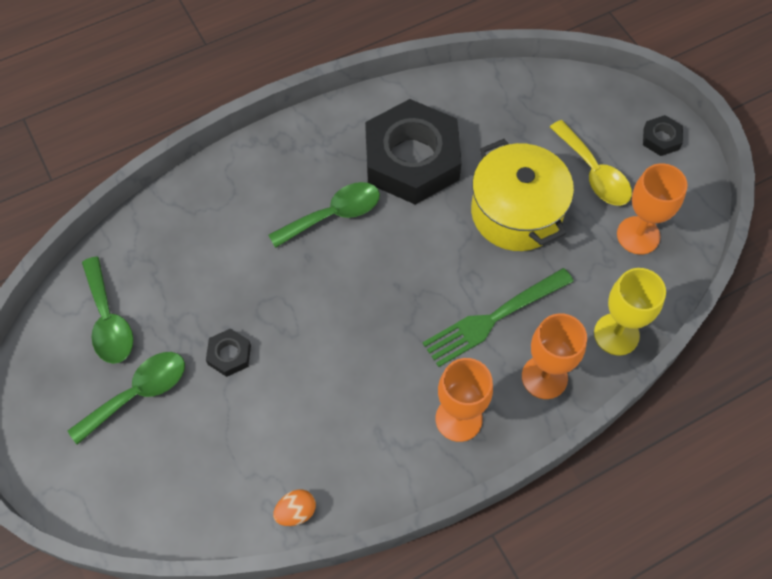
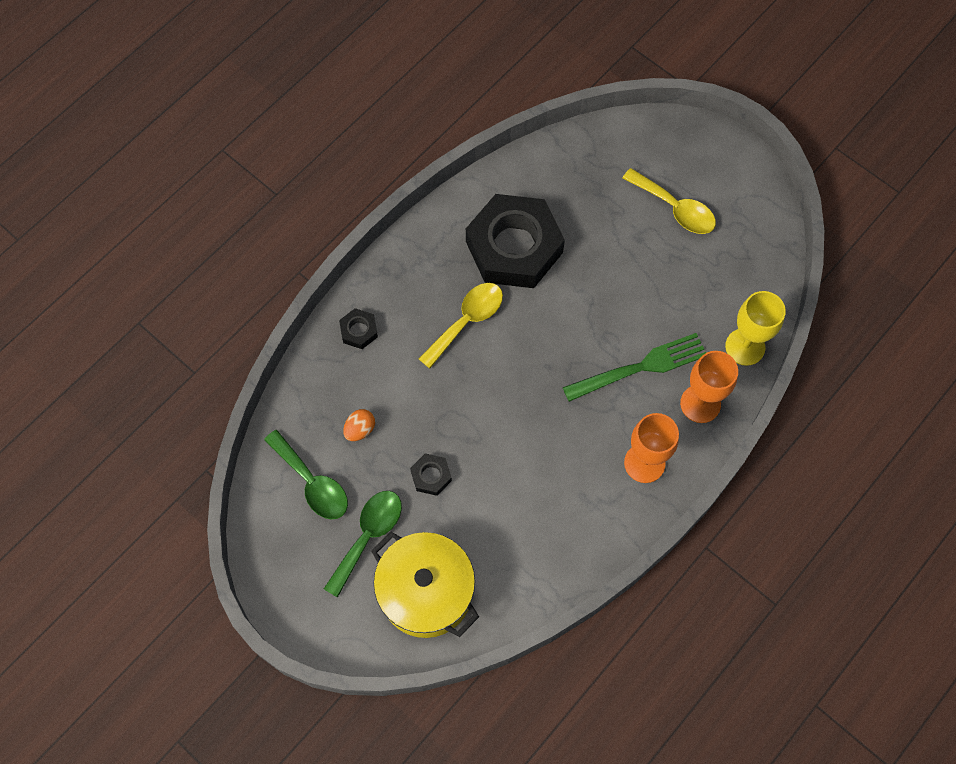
camera: 20 degrees left, 5 degrees up
green spoon [268,182,380,248] -> yellow spoon [419,283,503,369]
orange egg [273,490,316,526] -> orange egg moved to [343,409,375,441]
green fork [423,268,574,367] -> green fork turned 150 degrees counterclockwise [563,333,706,402]
yellow pot [471,139,574,251] -> yellow pot moved to [371,532,479,638]
orange goblet [617,163,688,255] -> none
black nut [643,115,683,156] -> black nut moved to [339,308,378,349]

